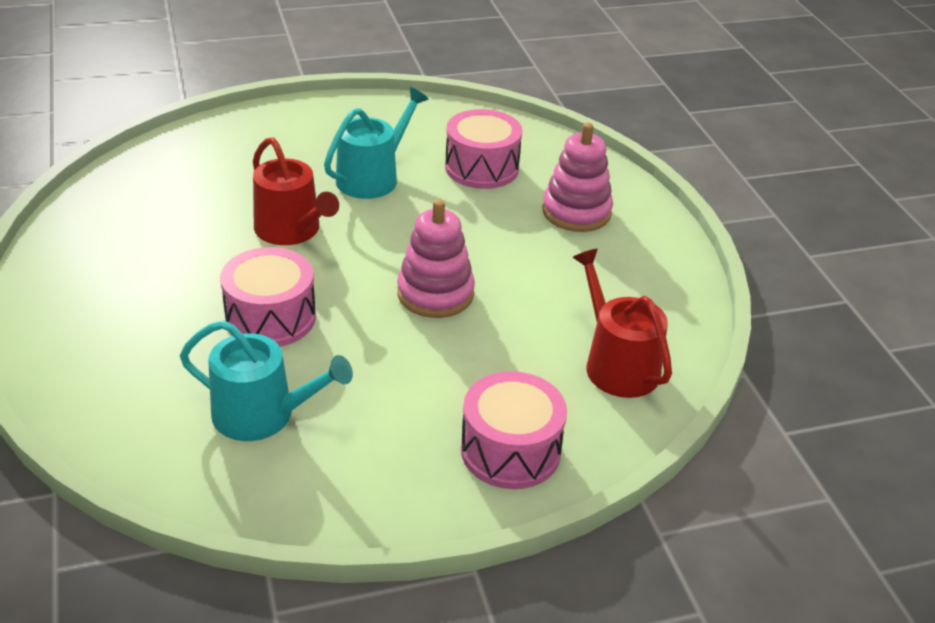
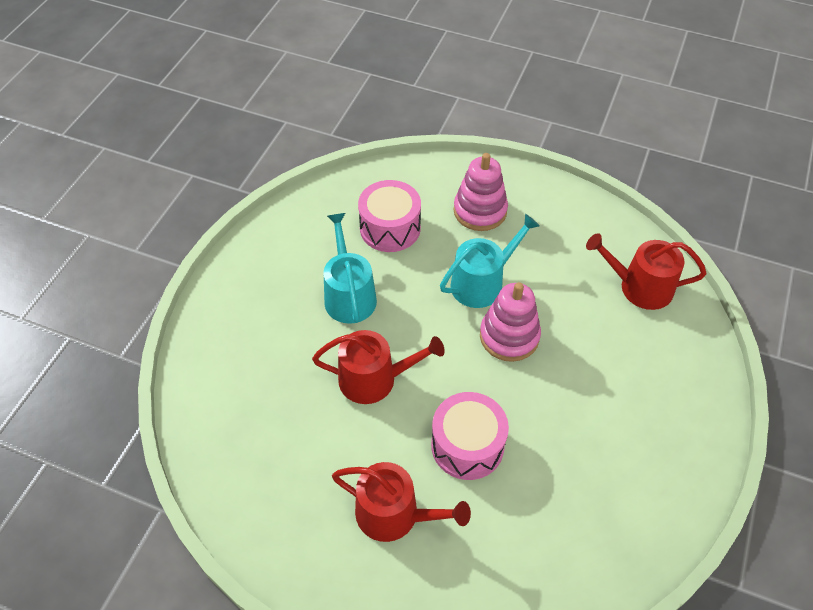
camera: 50 degrees left, 15 degrees up
turquoise watering can [180,320,353,441] -> turquoise watering can moved to [440,214,540,308]
pink drum [461,371,567,489] -> none
none -> red watering can [332,462,471,542]

